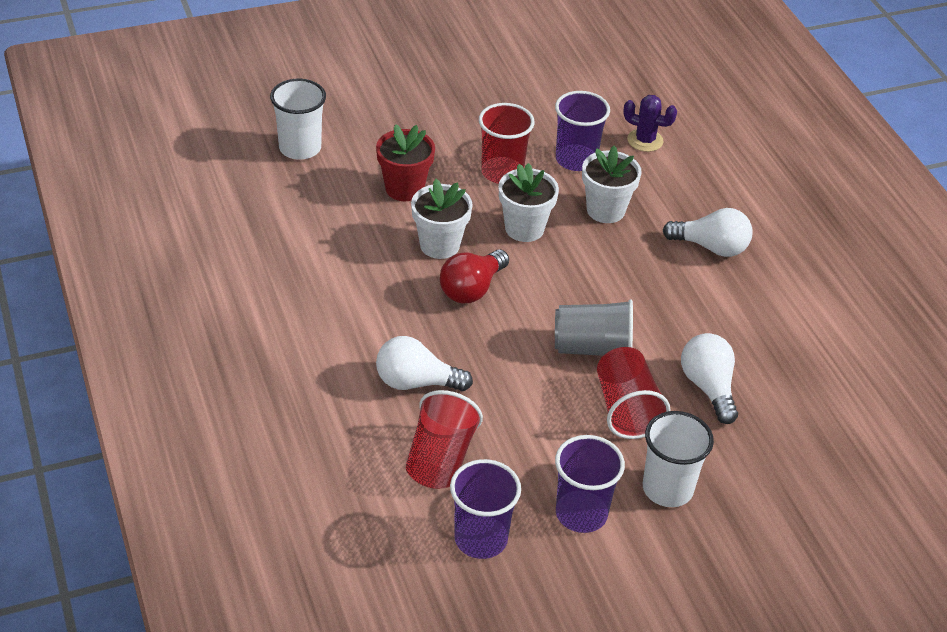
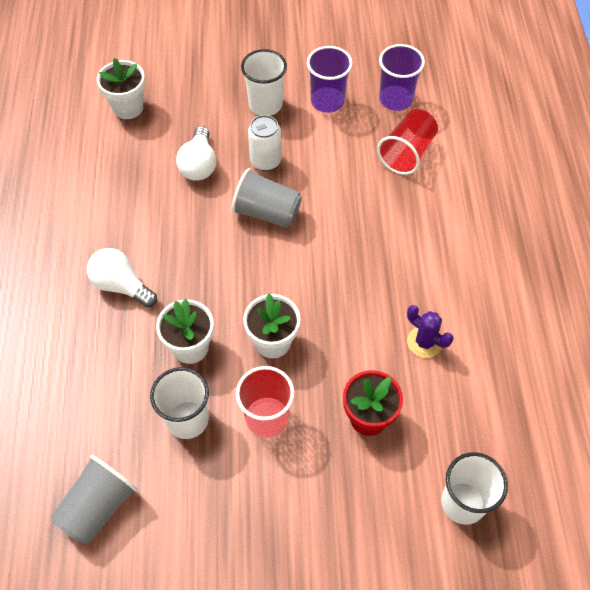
camera: 160 degrees left, 15 degrees up
white light bulb [376,336,473,391] -> none
white flower pot [411,179,473,259] -> white flower pot moved to [97,58,145,119]
red light bulb [440,249,509,303] -> none
purple cup [555,91,610,171] -> white cup [150,367,209,439]
red cup [597,347,670,439] -> white can [248,115,282,171]
purple cactus [623,95,677,152] -> purple cactus moved to [407,305,453,358]
none -> grey cup [51,455,138,545]

